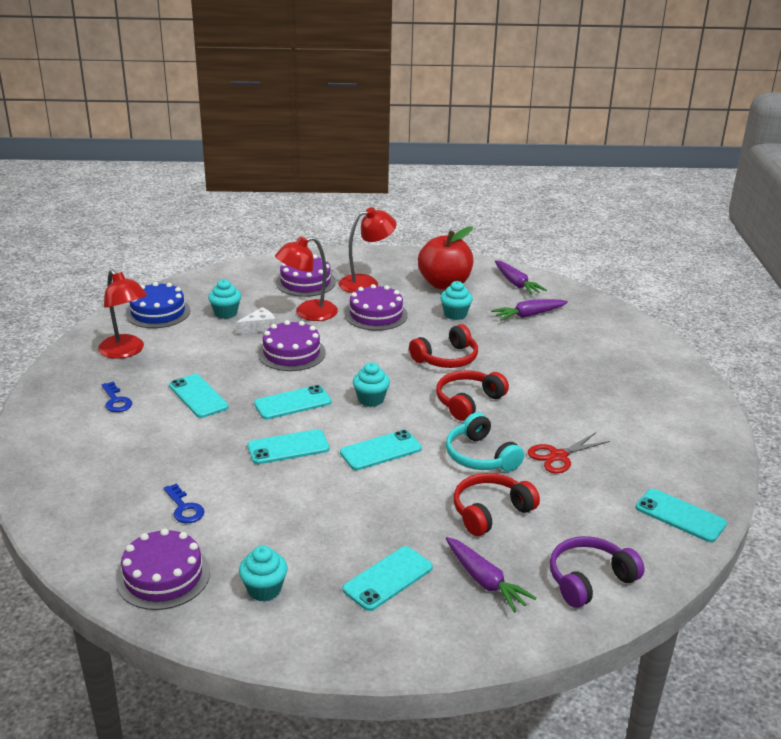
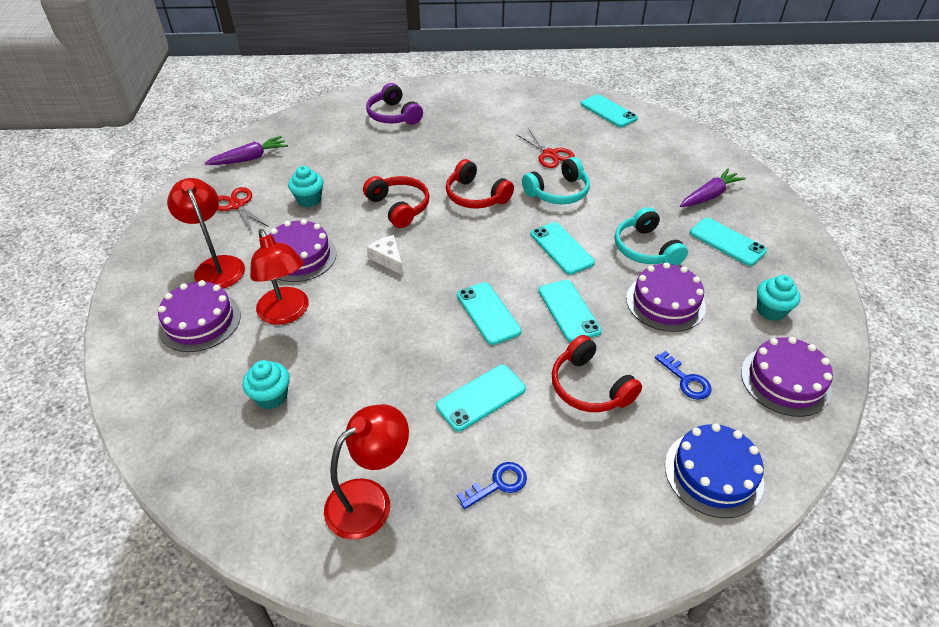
camera: 90 degrees left, 15 degrees up
blue cake [126,282,190,328] -> blue cake moved to [665,423,764,518]
blue key [163,483,204,523] -> blue key turned 90 degrees clockwise [655,351,712,400]
white cheese [236,307,276,335] -> white cheese moved to [367,235,403,275]
purple cake [258,320,326,371] -> purple cake moved to [626,262,706,332]
turquoise cupcake [353,362,390,407] -> none
red apple [418,227,473,290] -> red scissors [217,187,269,232]
red headphones [454,473,540,536] -> red headphones moved to [552,335,642,412]
purple carrot [491,299,568,321] -> none
purple headphones [550,536,645,608] -> purple headphones moved to [366,83,423,125]
turquoise phone [635,489,727,542] -> turquoise phone turned 75 degrees counterclockwise [581,94,638,127]
none -> turquoise headphones [615,207,688,265]

